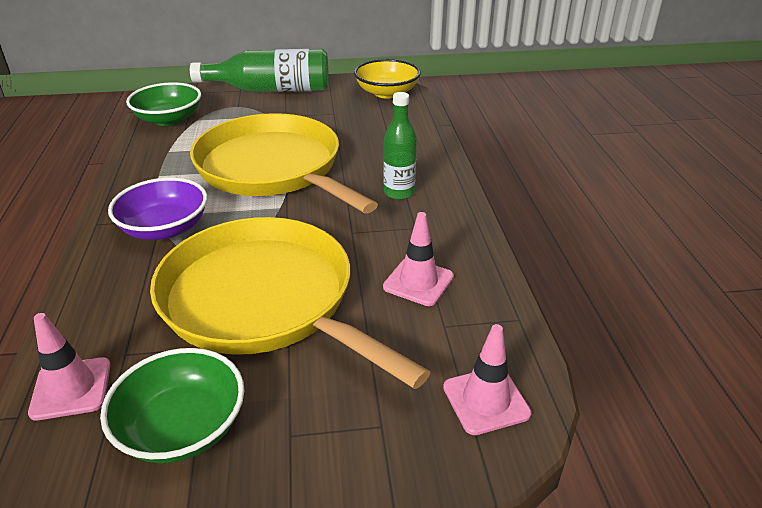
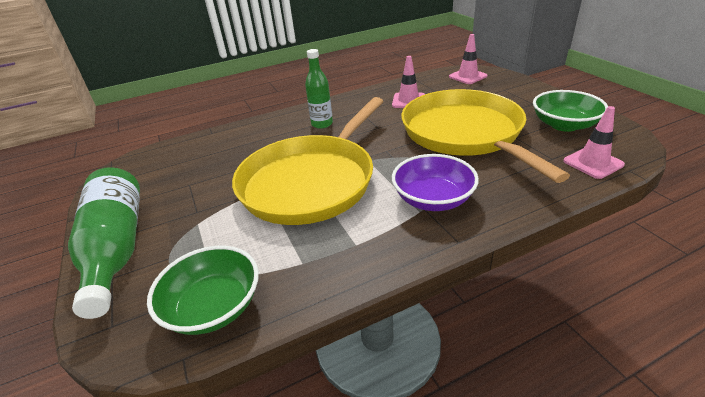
camera: 105 degrees left, 0 degrees up
yellow pan [150,217,431,389] -> yellow pan turned 135 degrees clockwise [401,89,570,183]
yellow bowl [354,59,421,99] -> none

